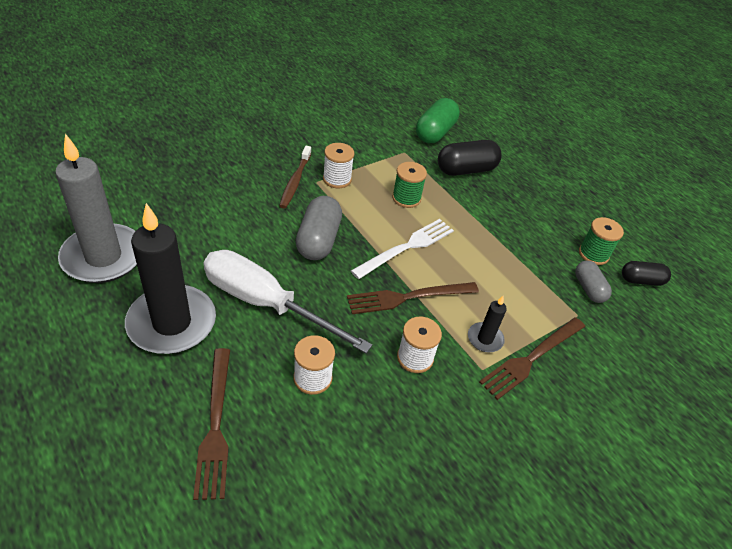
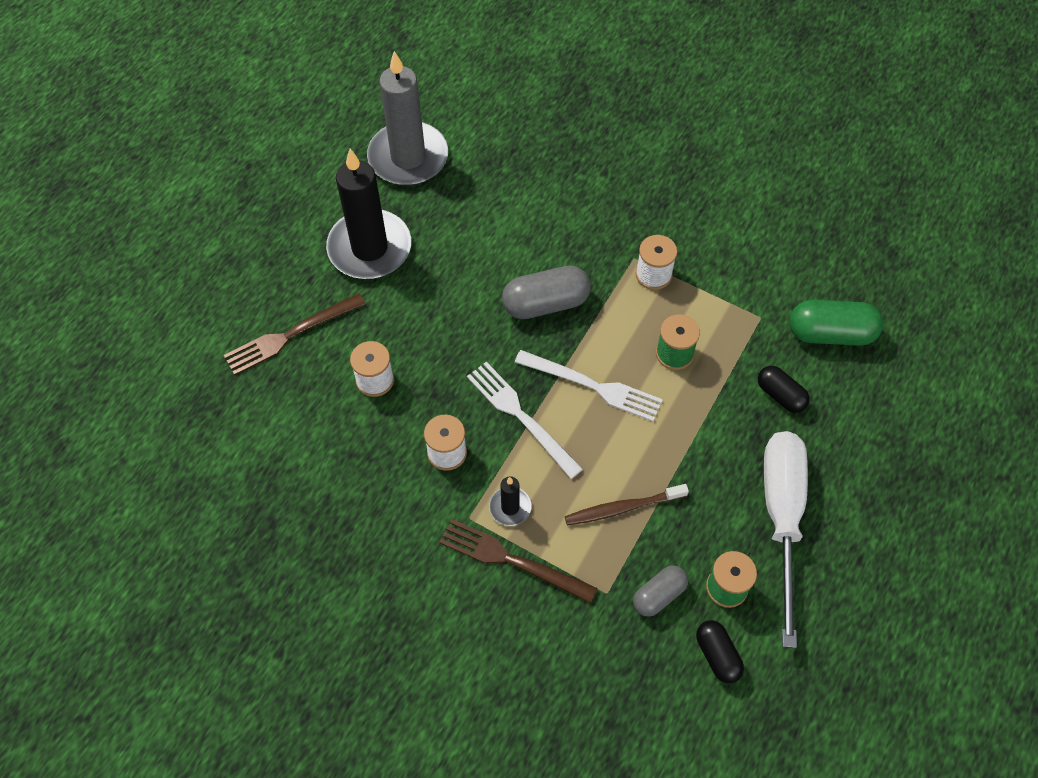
camera: 70 degrees right, 15 degrees up
white screwdriver [203,250,372,353] -> white screwdriver moved to [764,431,808,648]
brown toothbrush [279,146,311,208] -> brown toothbrush moved to [565,484,689,525]
brown fork [347,282,479,314] -> white fork [467,362,583,479]
black capsule [438,140,502,176] -> black capsule [758,366,810,413], size x0.62

